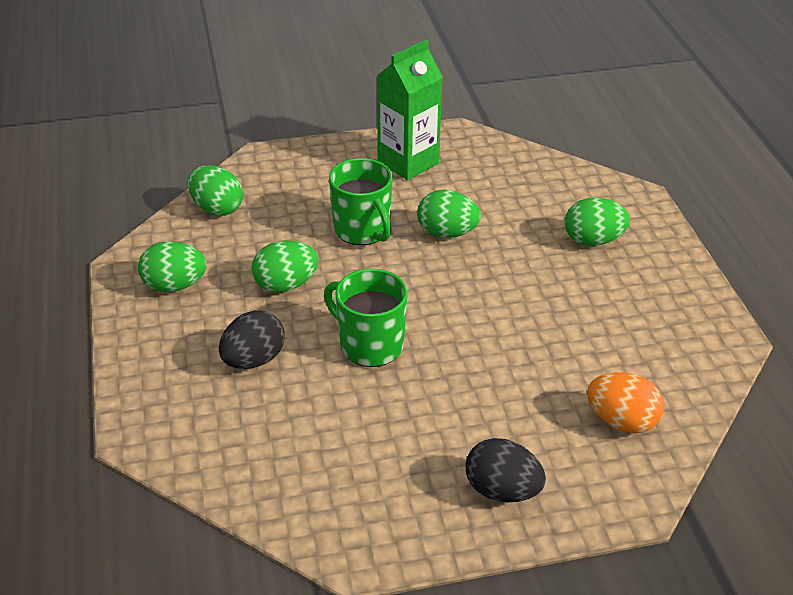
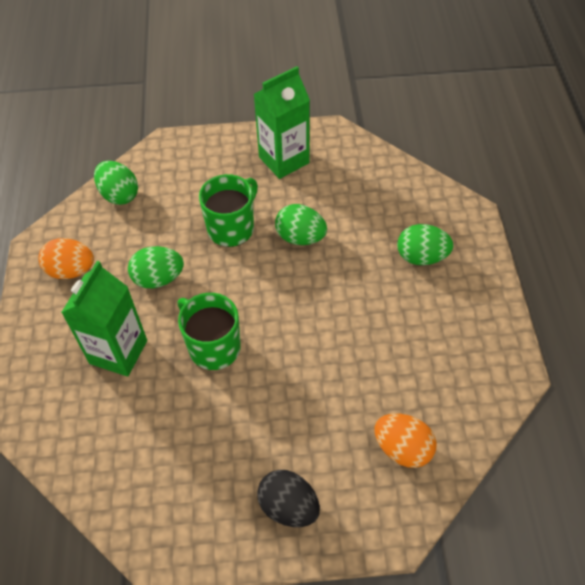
camera: 10 degrees right, 15 degrees up
green egg [138,241,207,292] -> orange egg [39,238,94,279]
black egg [219,310,285,369] -> green carton [61,261,147,376]
green mug [329,158,393,245] -> green mug turned 120 degrees counterclockwise [199,174,258,247]

